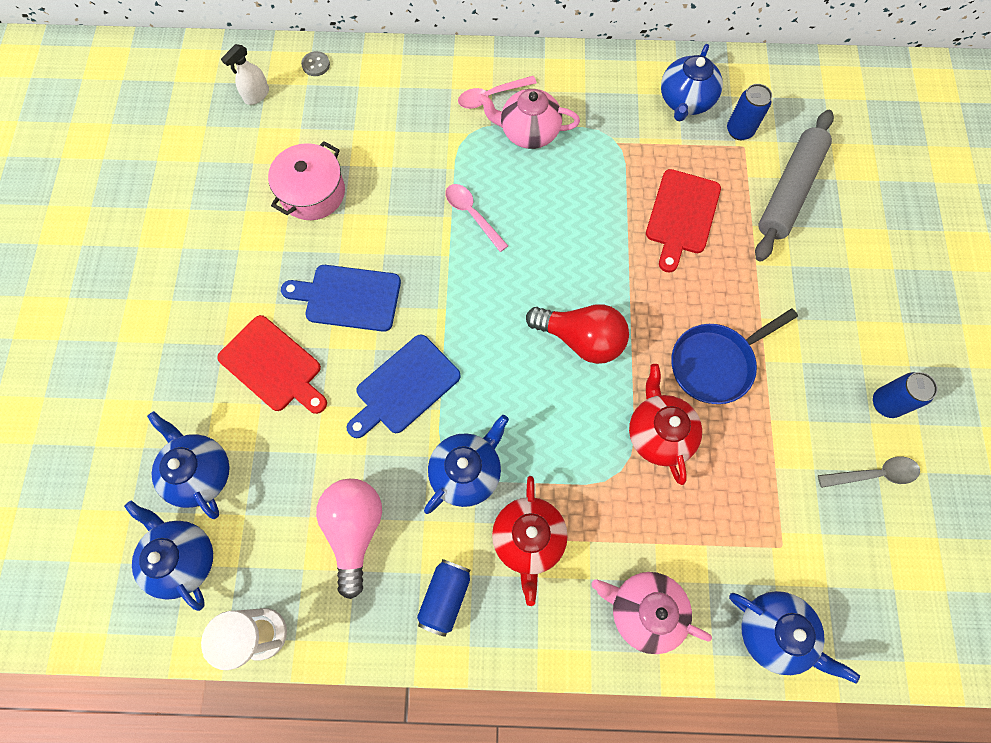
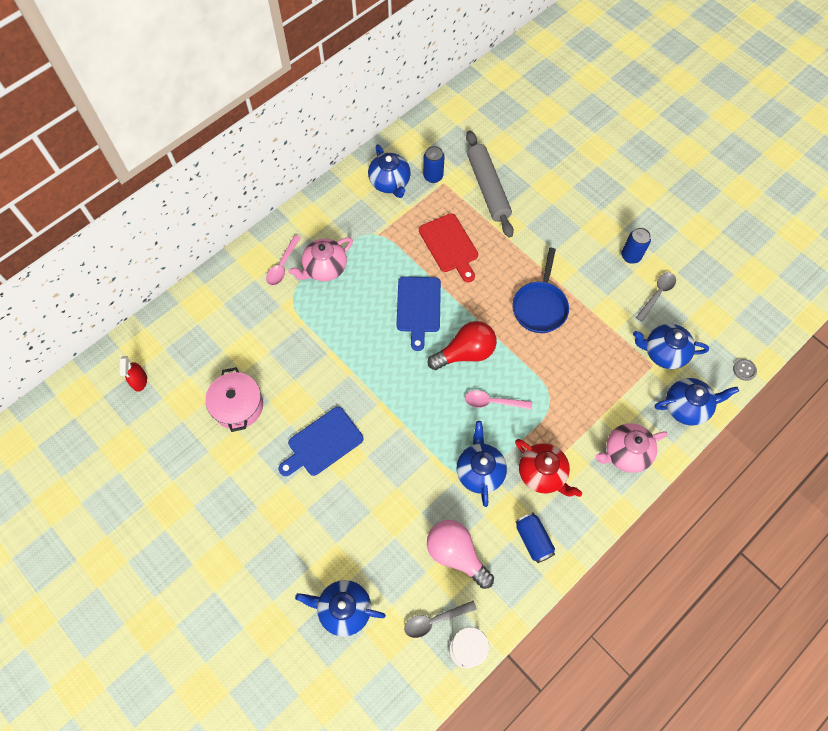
camera: 45 degrees left, 5 degrees down
blue teapot [124,500,213,611] -> blue teapot moved to [633,324,709,369]
red cutting board [217,315,327,414] -> none
white spray bottle [221,44,269,105] -> red spray bottle [119,356,147,392]
grey button [301,51,330,76] -> grey button moved to [733,359,757,381]
blue cutting board [347,334,461,438] -> blue cutting board moved to [396,277,441,351]
pink spoon [445,184,508,252] -> pink spoon moved to [465,390,532,410]
red teapot [629,364,702,485] -> none
none -> grey spoon [404,601,477,638]

